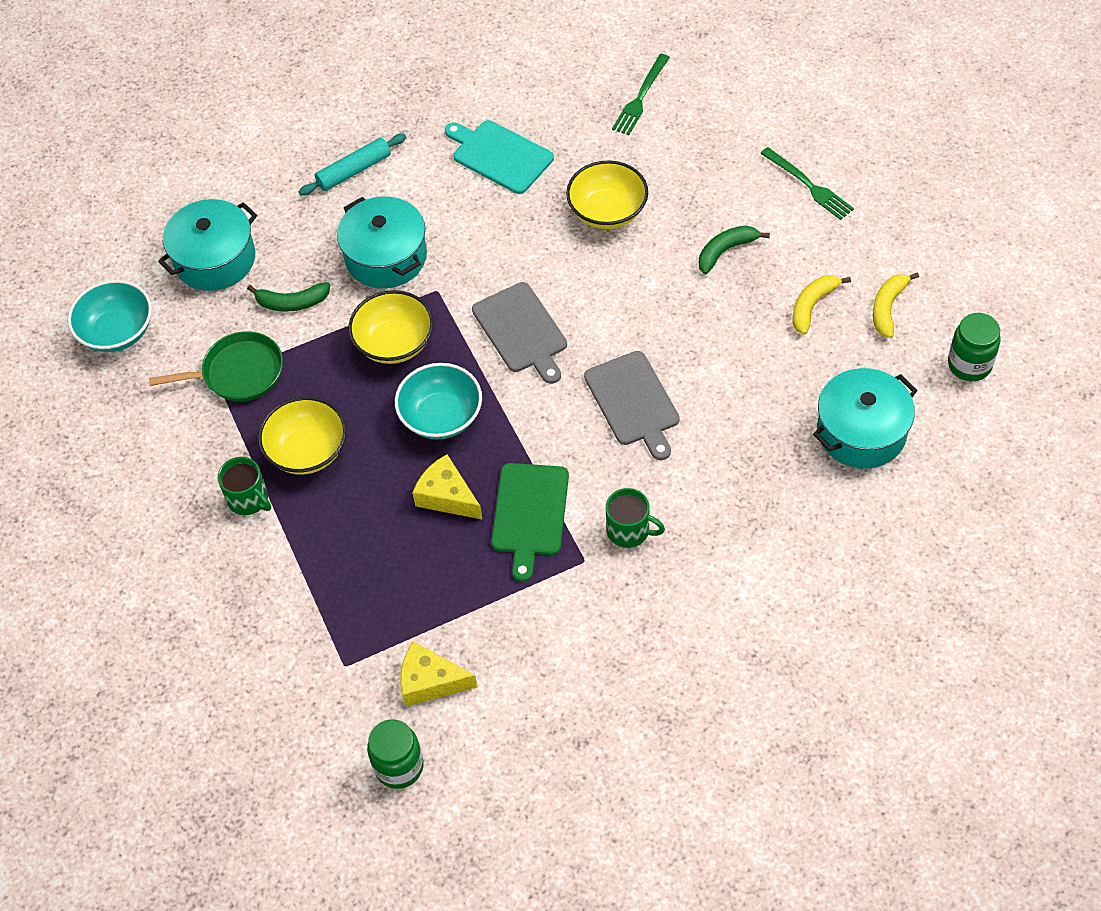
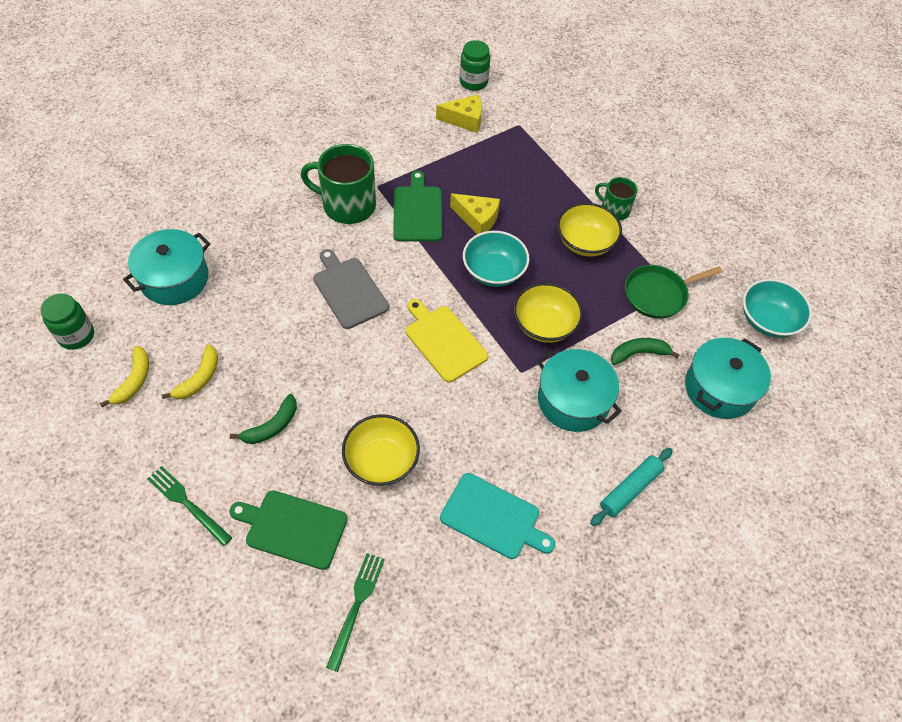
camera: 165 degrees right, 0 degrees up
grey cutting board [472,282,567,384] -> yellow cutting board [406,299,488,383]
green mug [606,488,665,548] -> green mug [301,144,376,224], size x1.79
none -> green cutting board [229,490,348,570]

